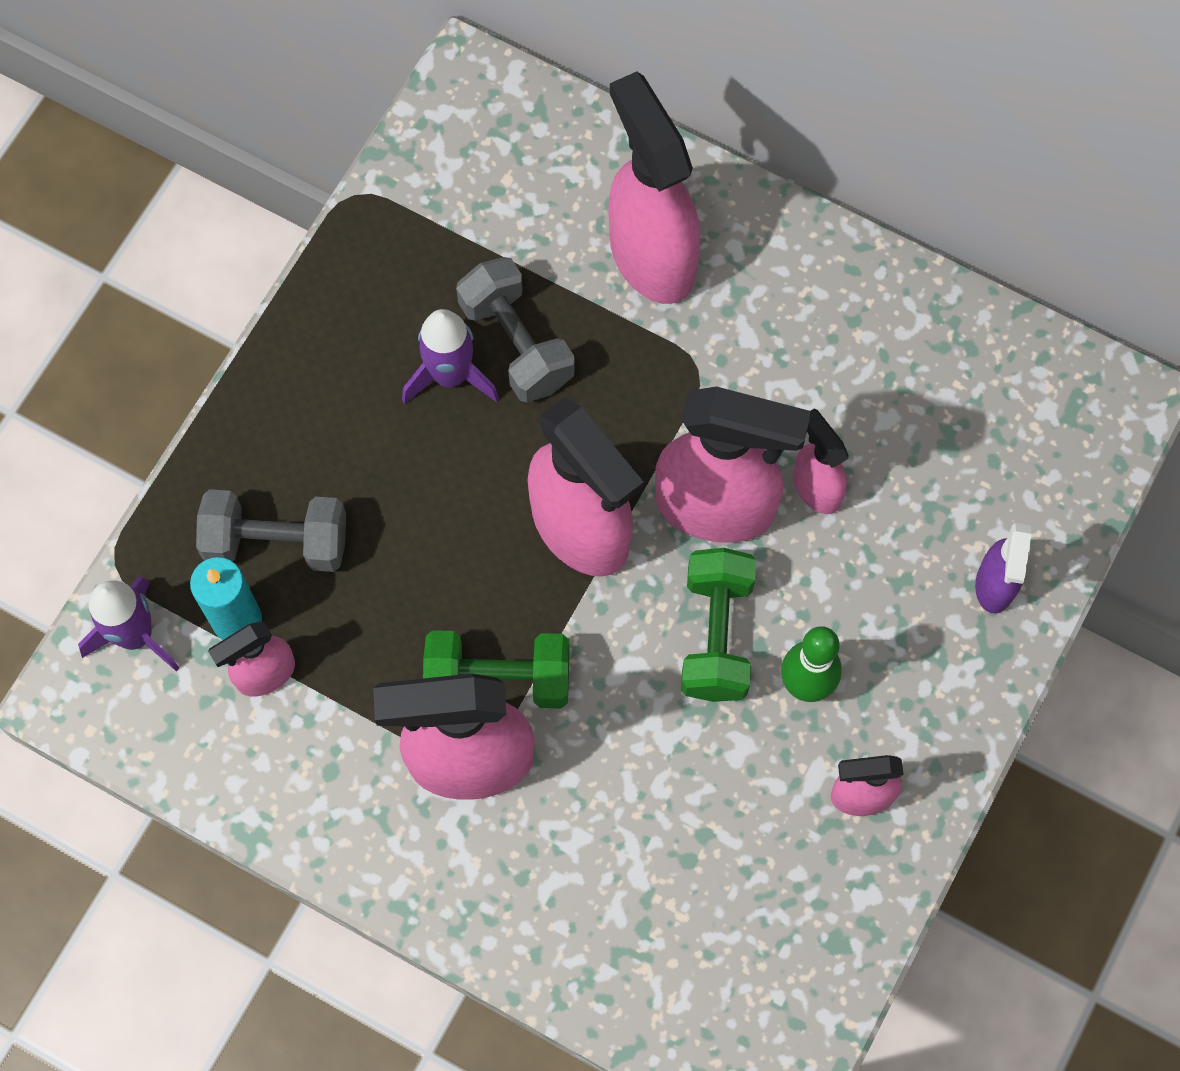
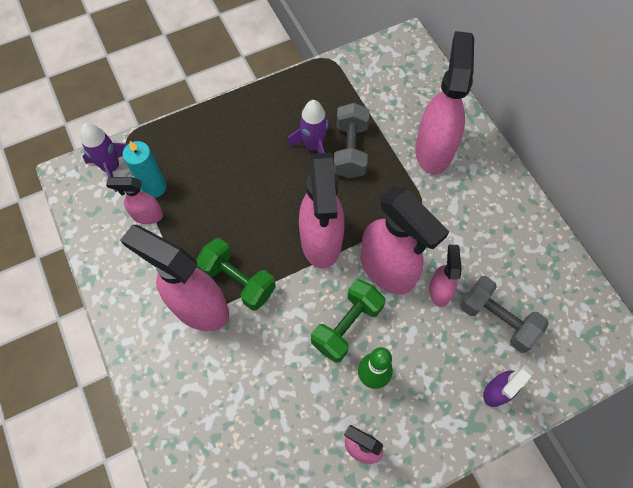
camera: 35 degrees right, 5 degrees down
grey dumbbell [196,489,346,572] -> grey dumbbell moved to [460,276,549,353]

